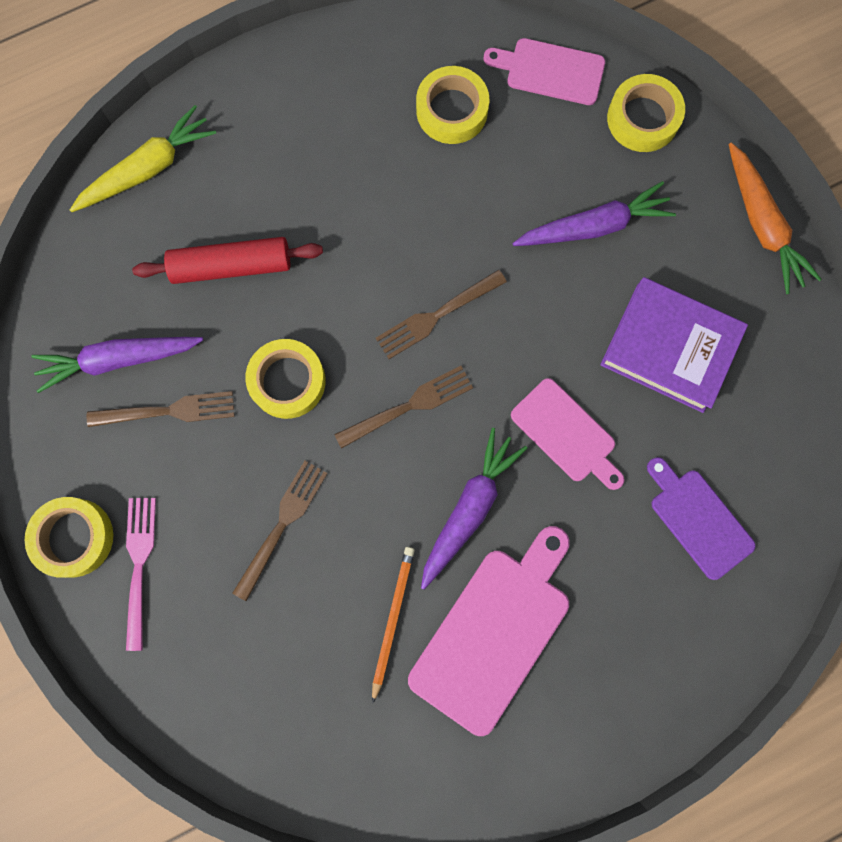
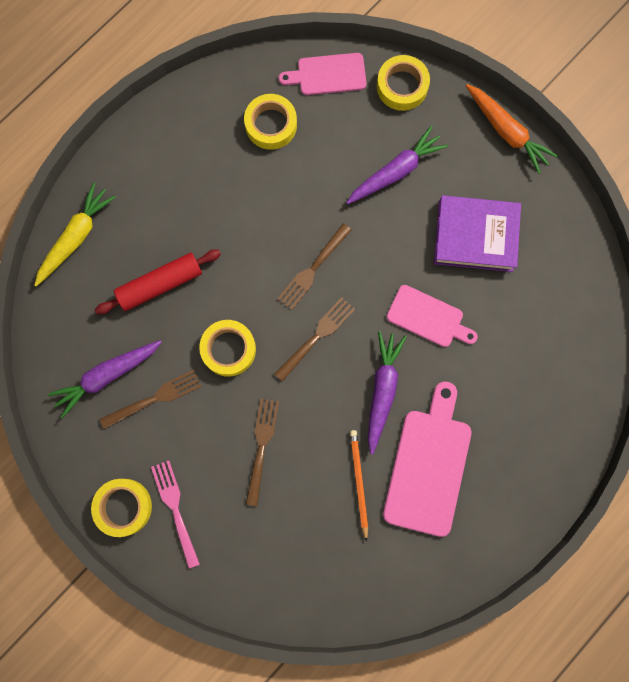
camera: 20 degrees left, 0 degrees up
purple cutting board [647,457,756,580] -> none

